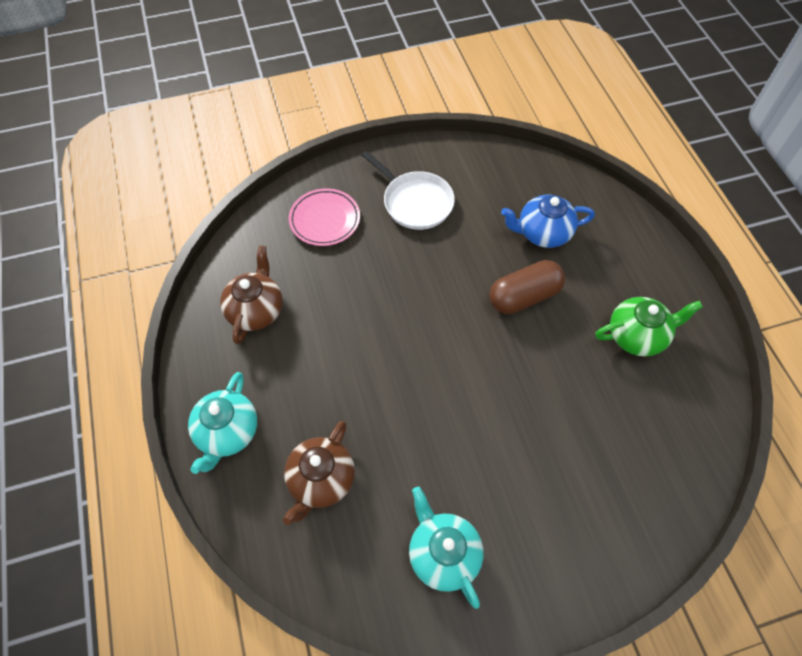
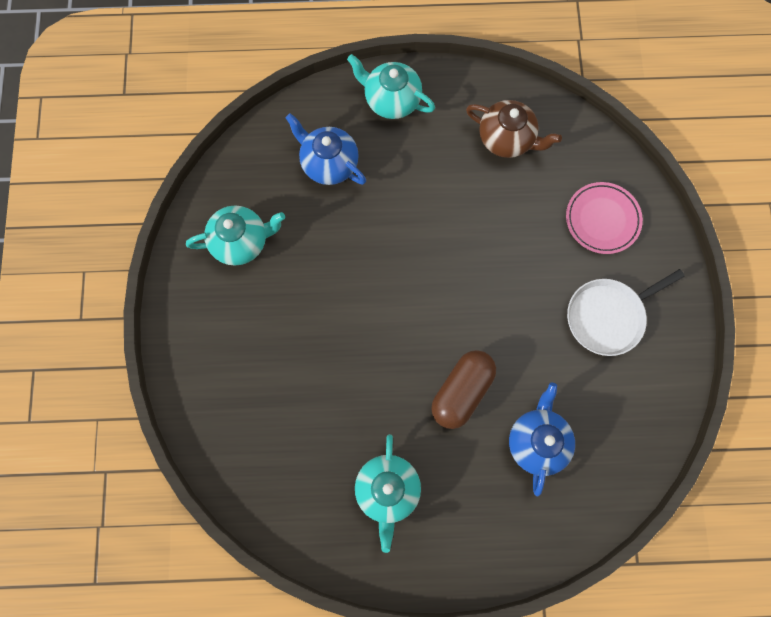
camera: 105 degrees right, 15 degrees up
brown teapot [283,421,355,525] -> blue teapot [286,113,366,185]
brown capsule [489,260,565,314] -> brown capsule turned 45 degrees clockwise [431,350,496,429]
green teapot [595,297,703,357] -> turquoise teapot [355,434,421,553]

